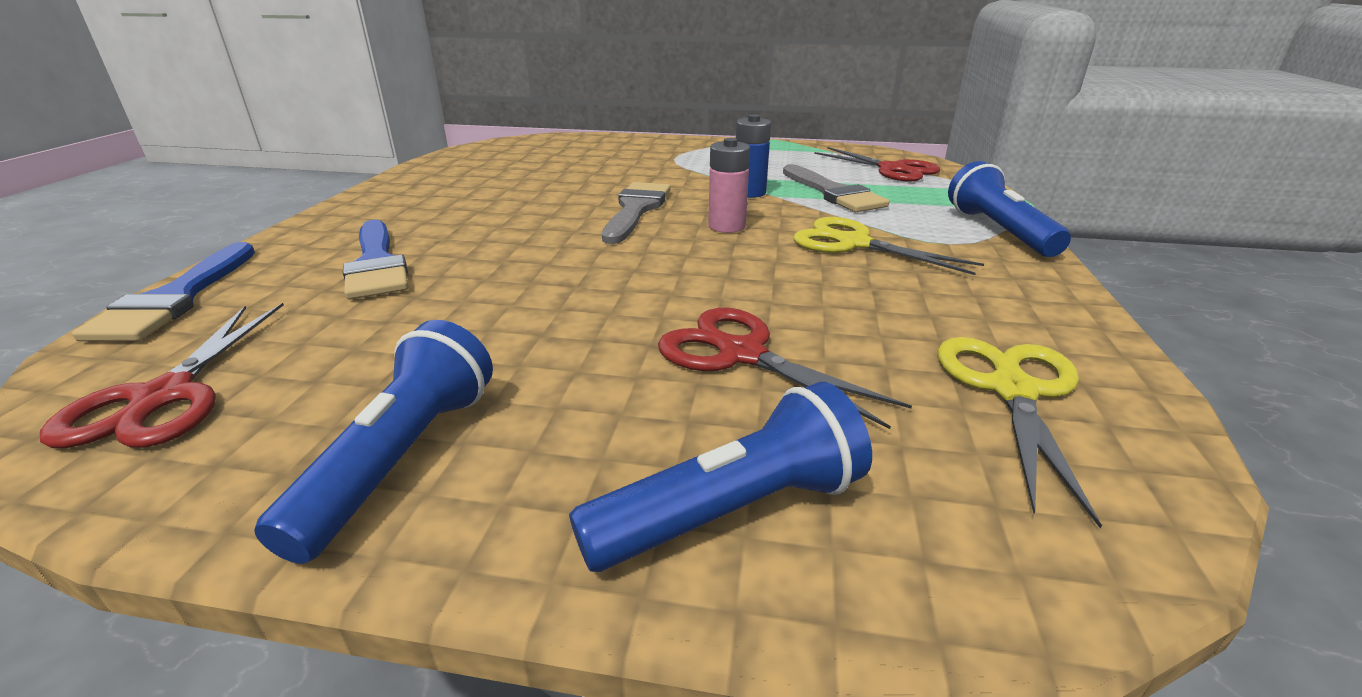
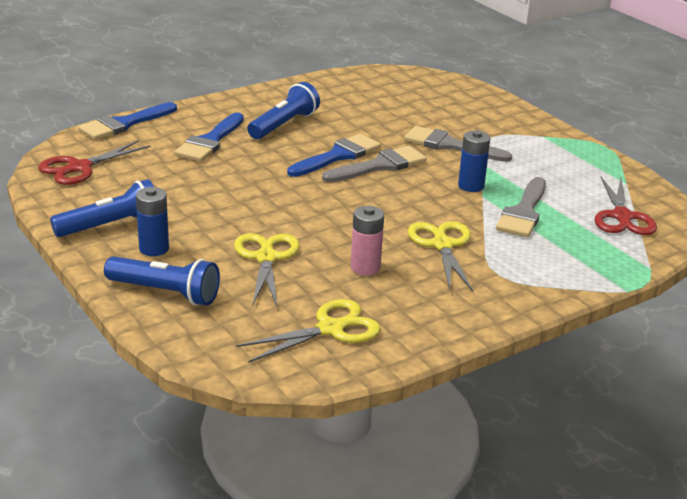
camera: 45 degrees right, 0 degrees up
red scissors [658,308,912,429] -> yellow scissors [234,233,300,306]
pink battery [708,138,750,233] -> pink battery moved to [351,206,384,276]
blue flashlight [948,161,1071,257] -> blue flashlight moved to [247,82,320,139]
none -> blue battery [136,187,169,256]
none -> blue brush [287,134,381,177]
none -> grey brush [404,126,512,162]

